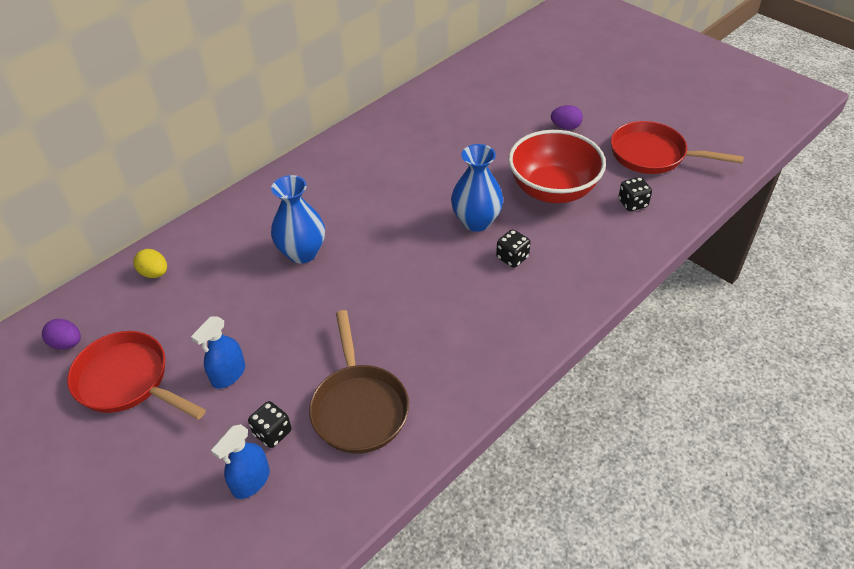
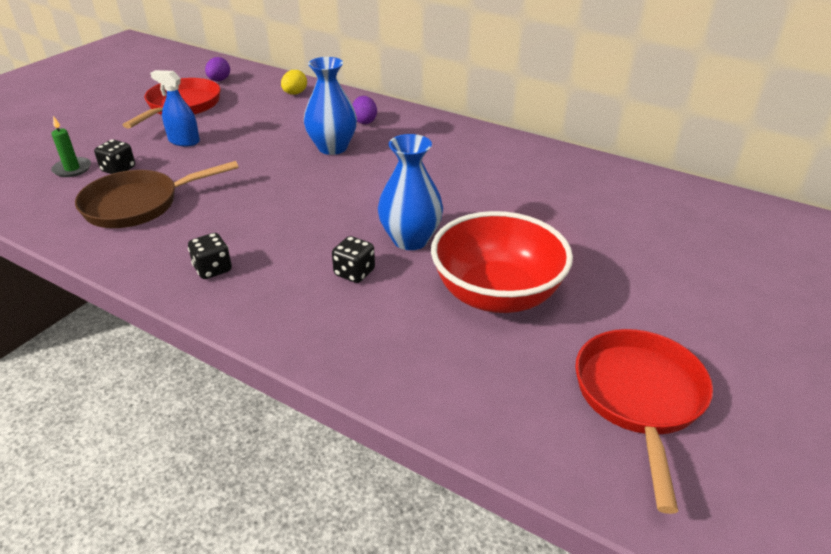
camera: 75 degrees right, 10 degrees down
blue spray bottle [211,424,270,499] -> green candle [51,116,91,177]
purple egg [551,105,583,130] -> purple egg moved to [352,96,377,124]
black dice [618,177,652,211] -> black dice moved to [188,233,232,279]

